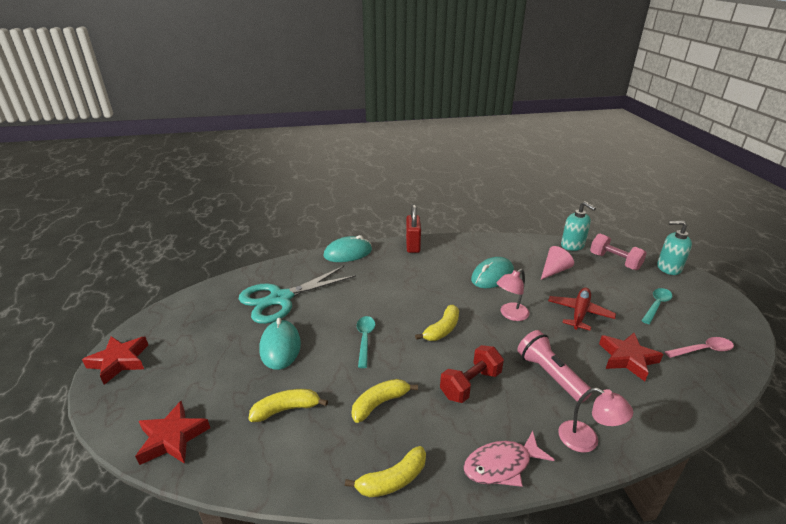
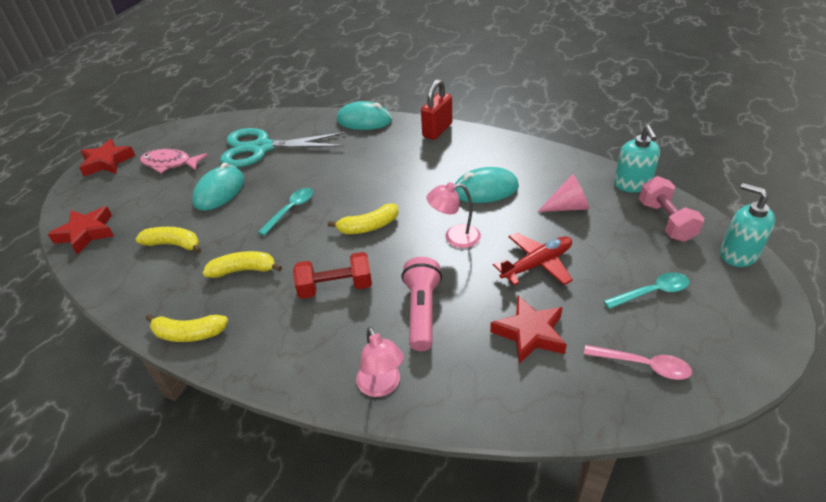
camera: 35 degrees right, 10 degrees up
pink fish [463,431,554,487] -> pink fish moved to [140,149,208,173]

